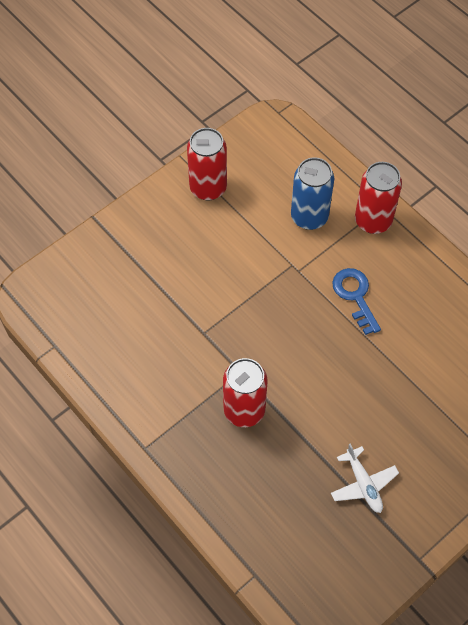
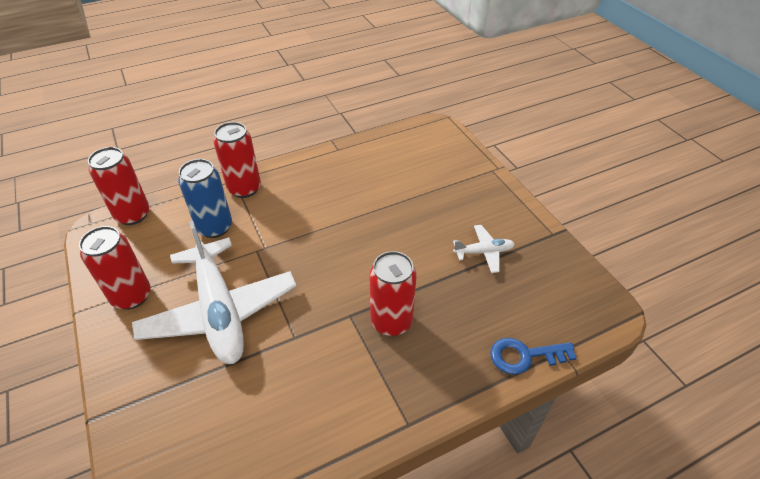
camera: 75 degrees left, 15 degrees down
blue key [332,268,381,335] -> blue key moved to [490,338,577,375]
none -> red can [88,147,149,225]
none -> white plane [132,220,296,364]

